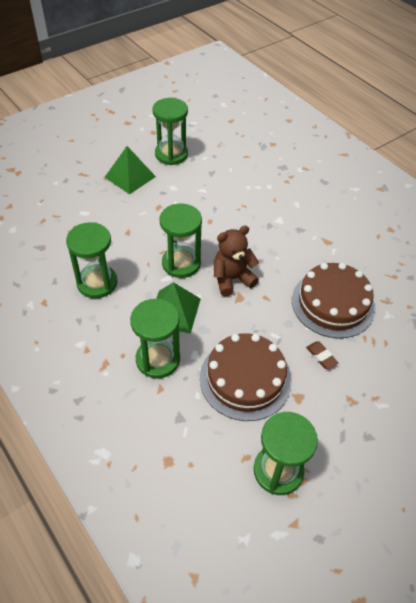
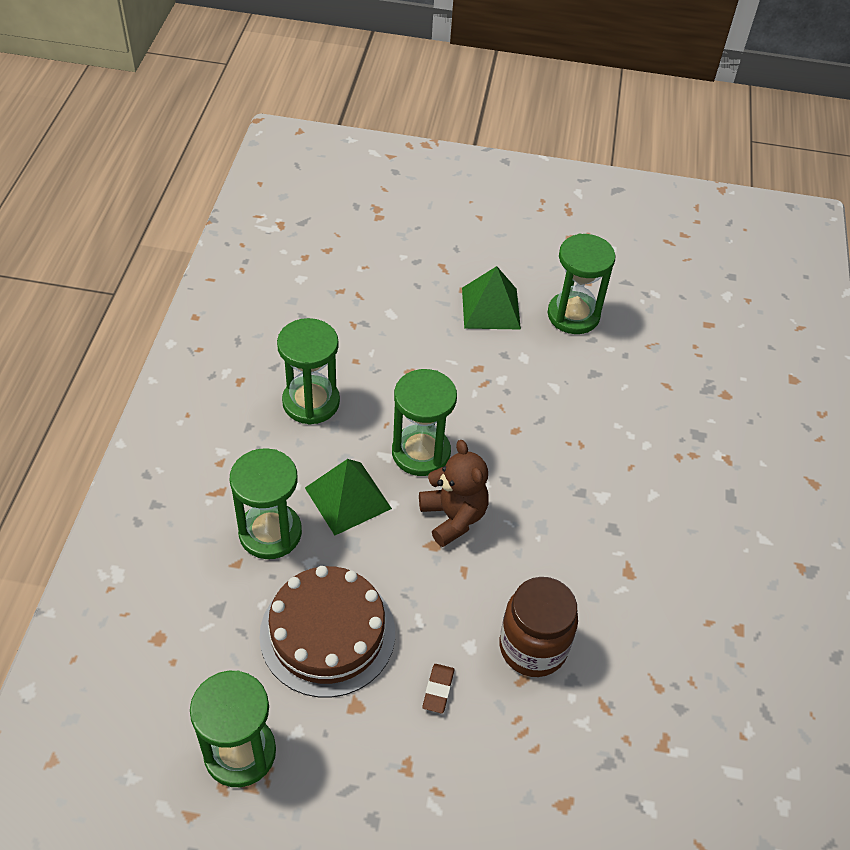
camera: 45 degrees right, 0 degrees up
brown teddy bear [214,226,259,296] -> brown teddy bear turned 45 degrees clockwise [419,440,489,547]
brown cake [292,263,375,338] -> brown jar [499,577,578,677]

